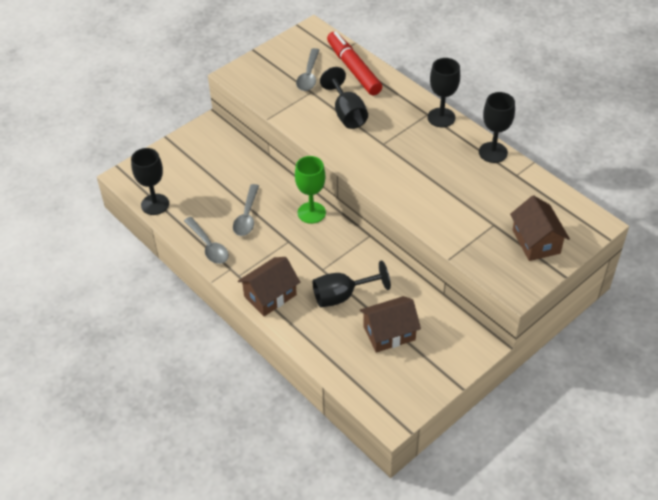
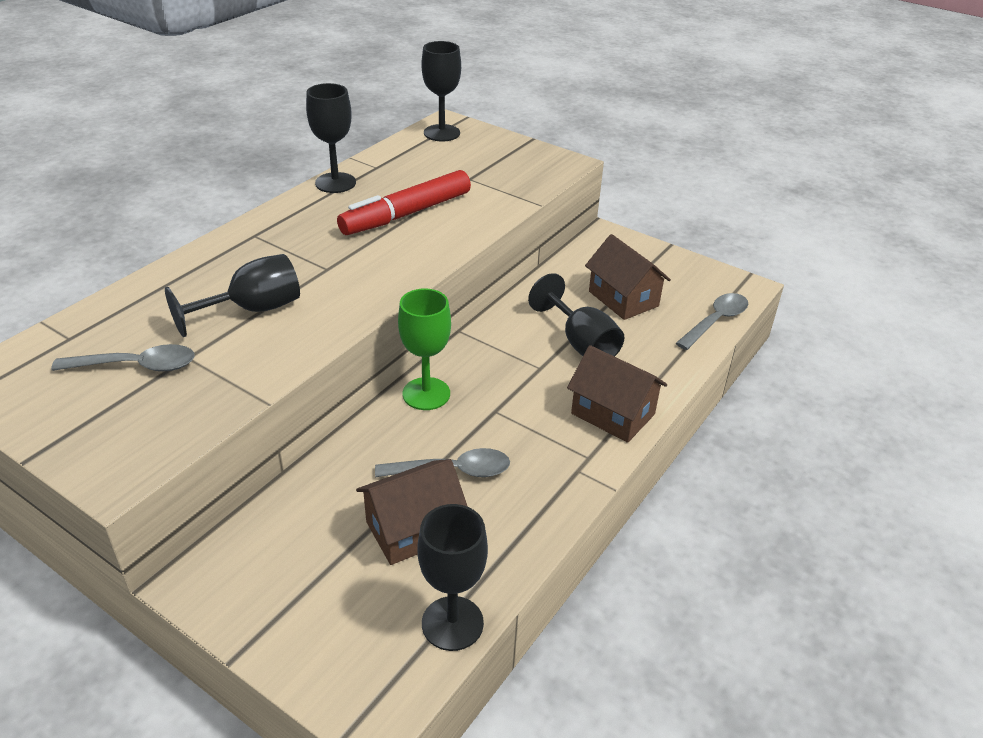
camera: 105 degrees left, 10 degrees down
grey spoon [184,217,229,264] -> grey spoon moved to [676,293,748,350]
red marker [327,31,382,95] -> red marker moved to [337,170,471,235]
black goblet [428,58,460,128] -> black goblet moved to [421,41,461,141]
brown house [510,195,570,261] -> brown house moved to [356,459,468,565]

